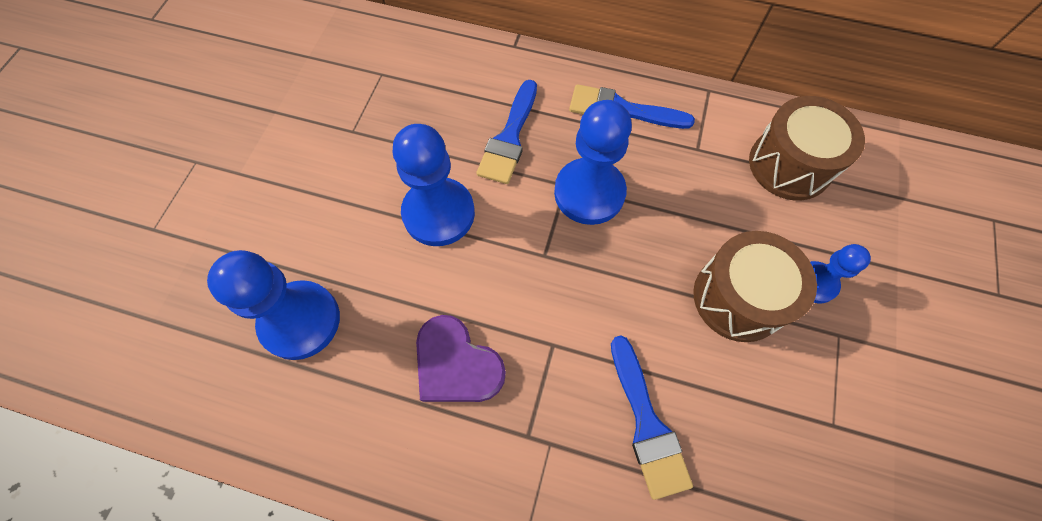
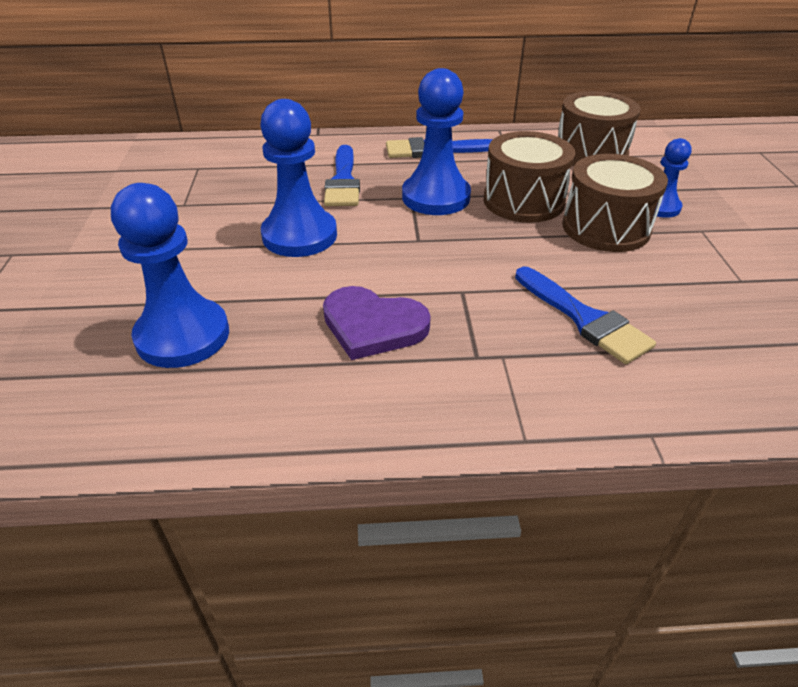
camera: 20 degrees left, 25 degrees down
none -> brown drum [483,131,576,223]

